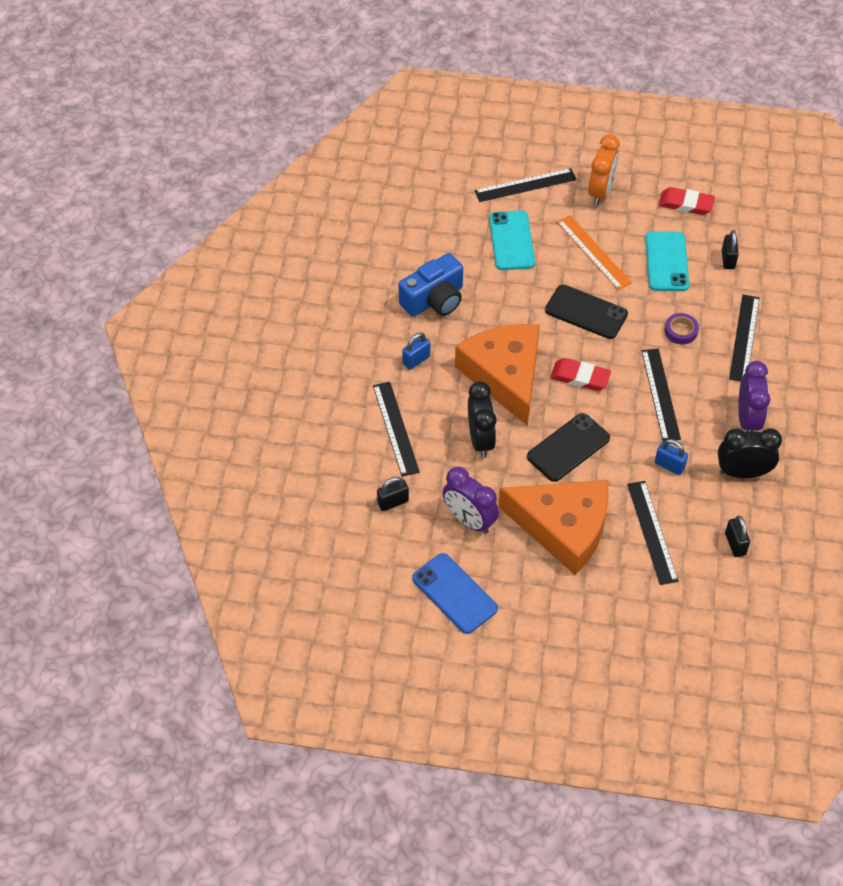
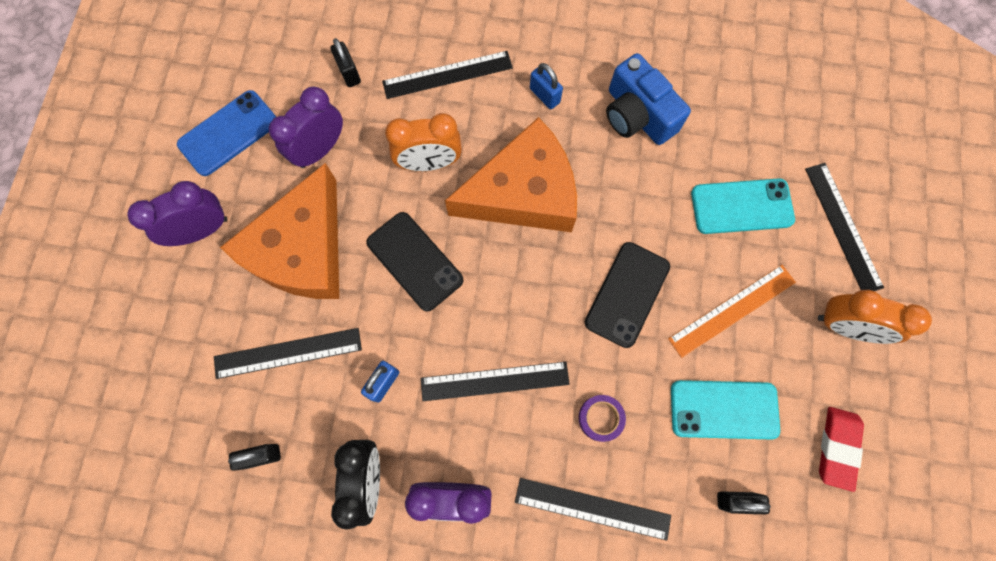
camera: 90 degrees right, 20 degrees up
black clock [468,381,497,458] -> orange clock [385,113,462,171]
red eraser [550,358,611,391] -> none
none -> purple clock [127,181,227,246]

